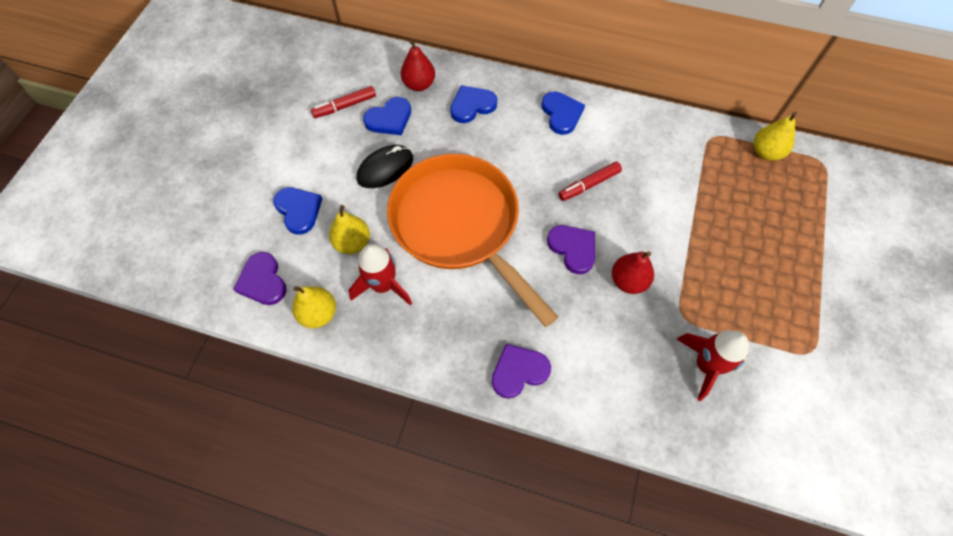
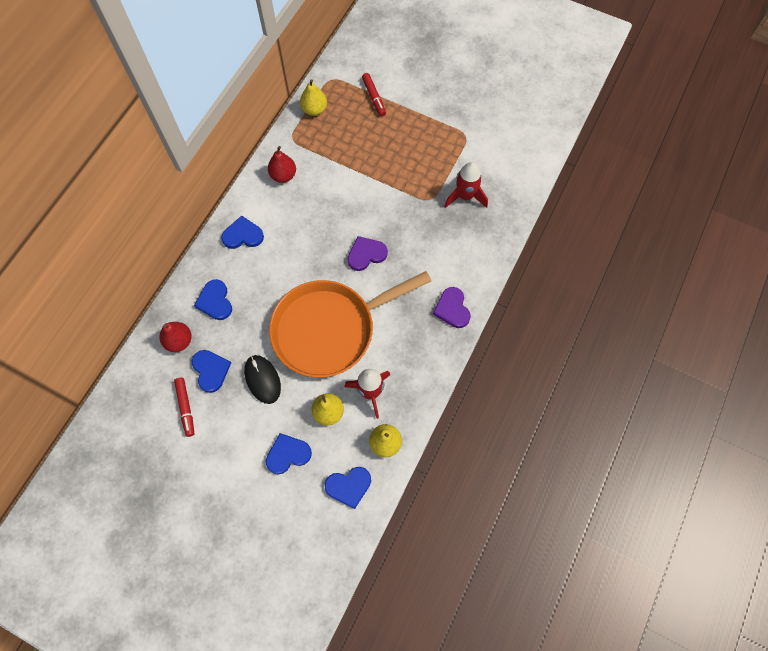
camera: 80 degrees left, 5 degrees up
purple heart [233,252,287,305] -> blue heart [325,467,371,509]
red marker [558,162,622,201] -> red marker moved to [362,73,386,116]
red pear [612,251,654,294] -> red pear moved to [268,146,296,183]

